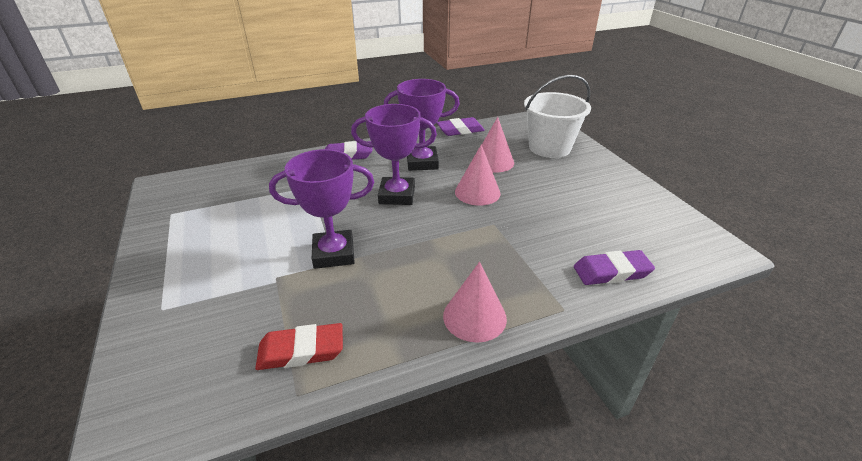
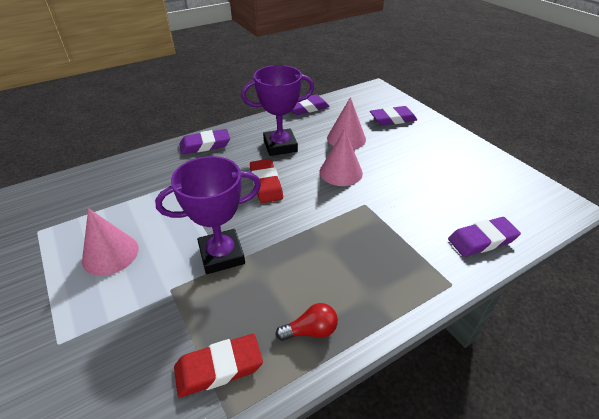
camera: 10 degrees left, 5 degrees up
purple trophy [351,104,437,205] -> red eraser [250,159,283,203]
pink cone [443,262,507,343] -> pink cone moved to [82,208,139,276]
white bucket [524,75,591,158] -> purple eraser [370,106,417,126]
none -> red light bulb [275,303,338,341]

